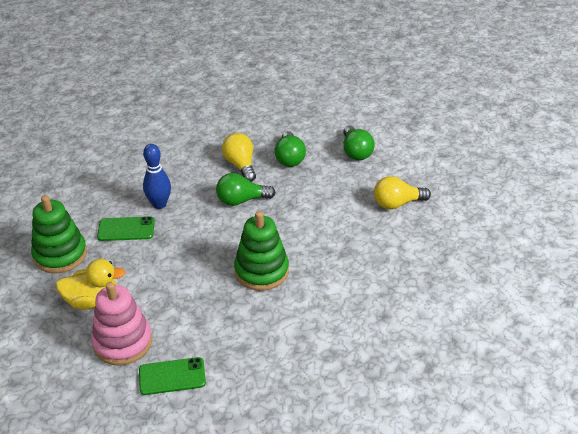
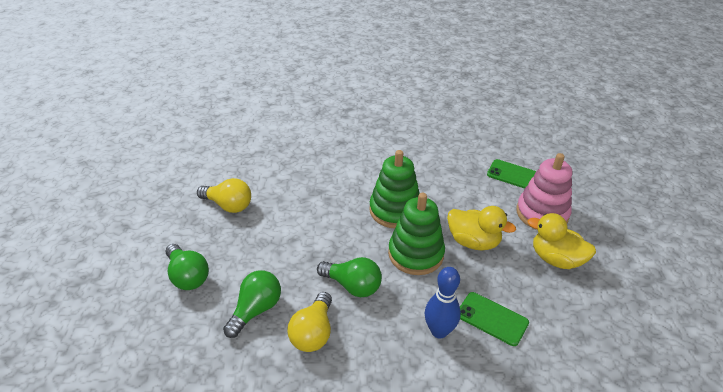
camera: 145 degrees left, 0 degrees up
green stacking toy [31,195,87,273] -> green stacking toy moved to [388,193,445,275]
green light bulb [343,126,375,160] -> green light bulb turned 120 degrees clockwise [165,244,209,290]
none -> yellow duck [447,206,516,250]

